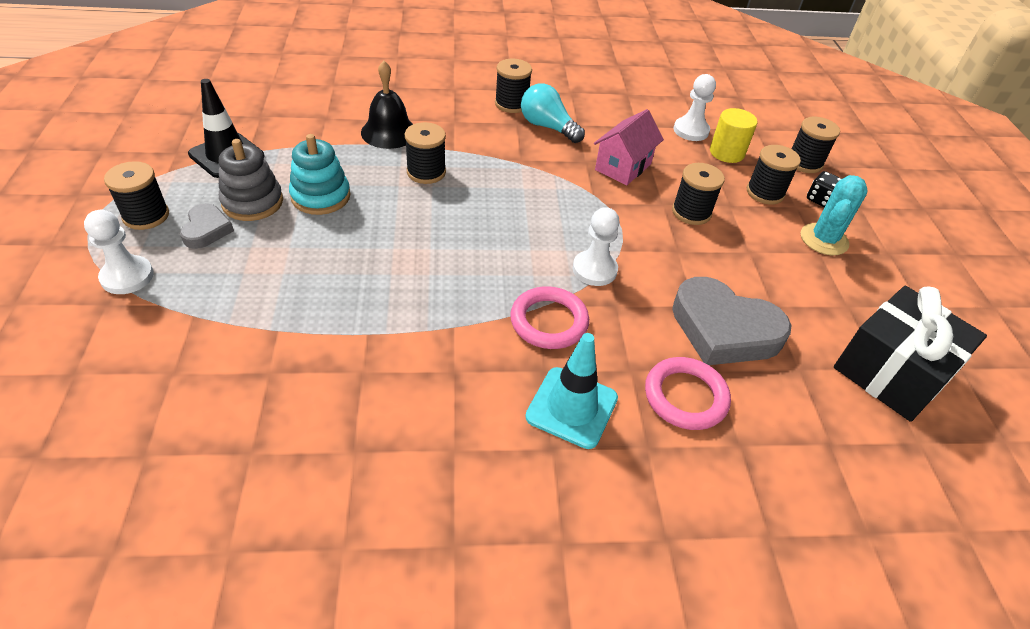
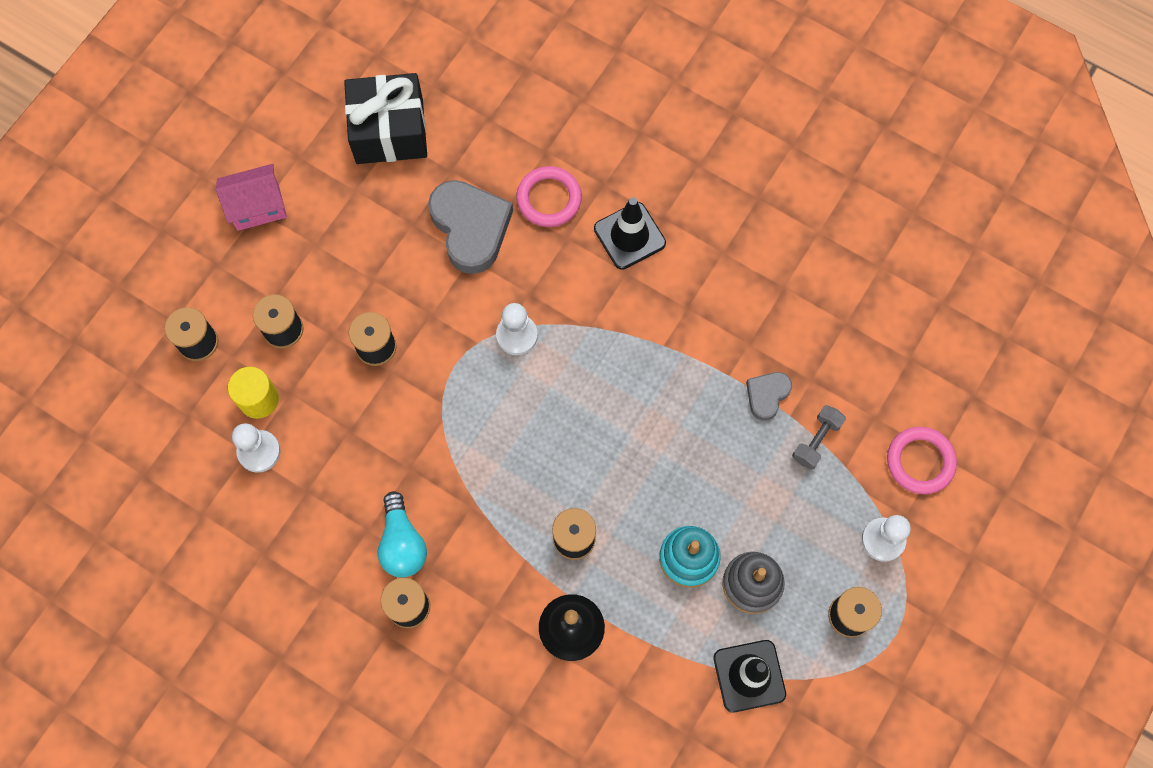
camera: 140 degrees left, 25 degrees up
grey heart [180,203,234,249] -> grey heart moved to [746,372,792,421]
pink ring [510,286,589,349] -> pink ring moved to [887,427,957,494]
turquoise traffic cone [525,333,618,449] -> black traffic cone [594,197,666,270]
pink house [594,109,664,185] -> pink house moved to [216,164,287,231]
turquoise cactus [801,175,868,255] -> none
black dice [807,171,842,207] -> none
none -> grey dumbbell [792,405,846,470]

